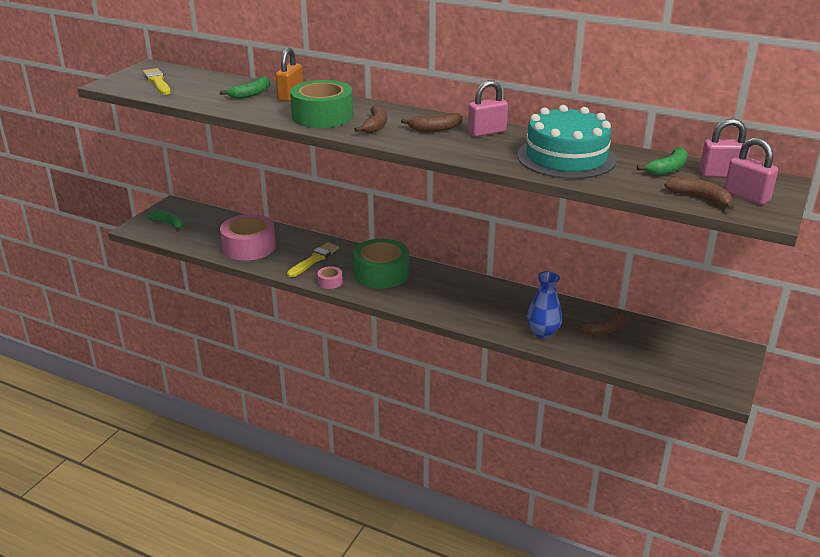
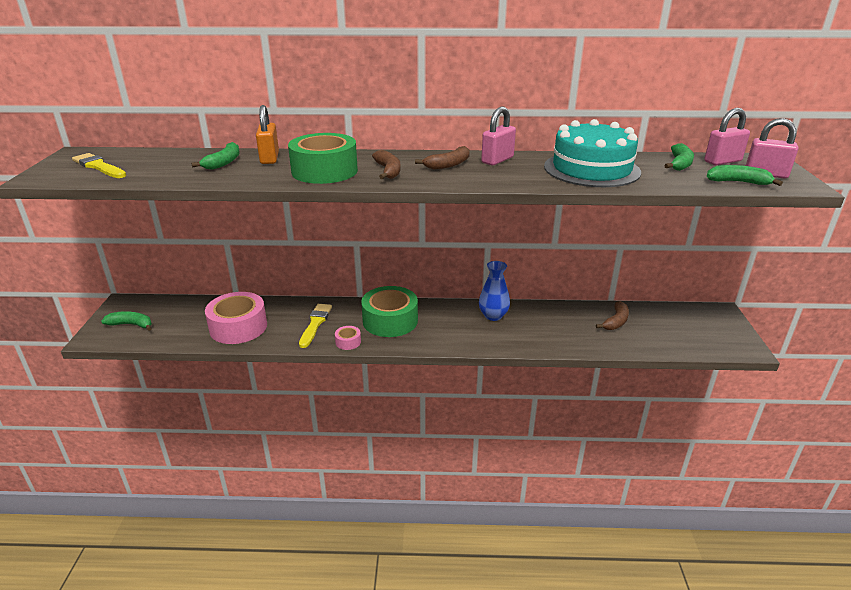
camera: 25 degrees left, 0 degrees up
blue vase [527,271,562,338] -> blue vase moved to [479,261,510,321]
brown banana [664,177,734,210] -> green banana [707,165,783,186]

